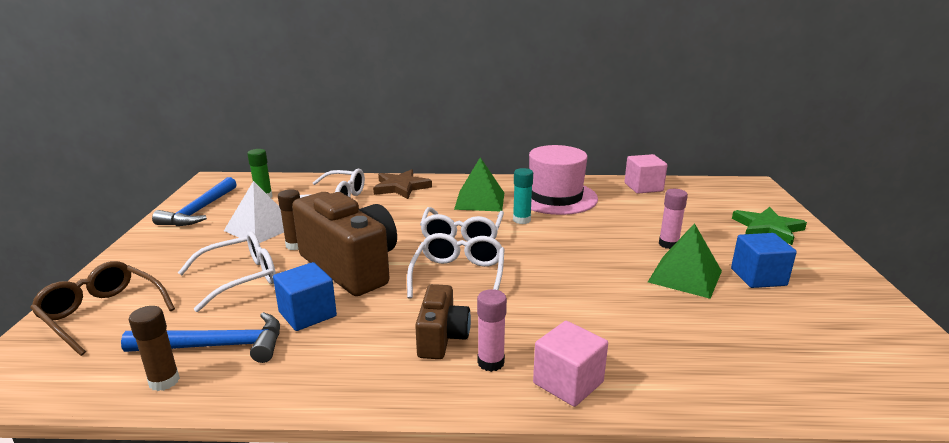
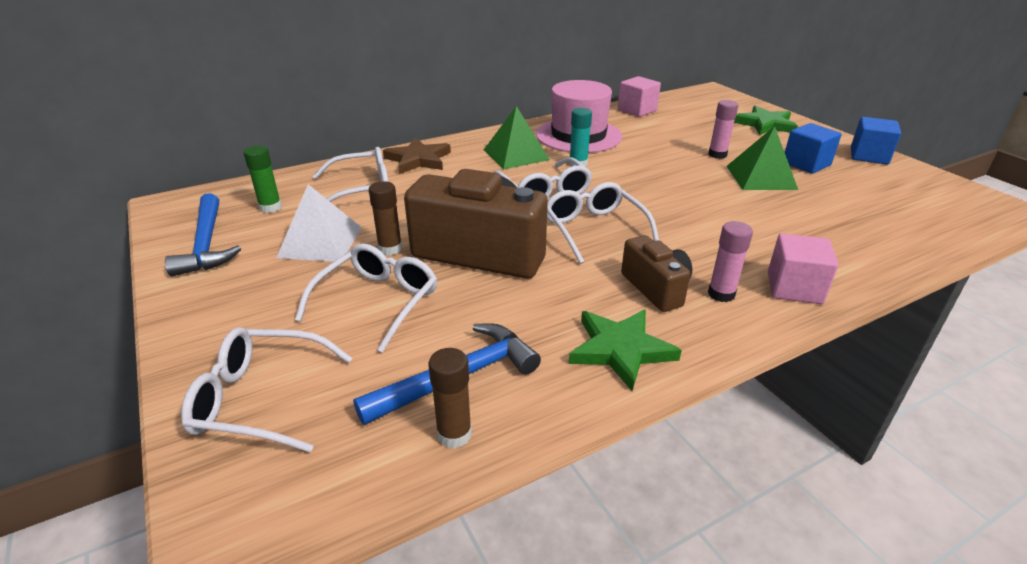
camera: 30 degrees left, 10 degrees up
brown glasses [30,261,175,356] -> white glasses [181,327,352,452]
blue cube [273,262,337,331] -> blue cube moved to [851,117,901,165]
none -> green star [569,310,682,391]

